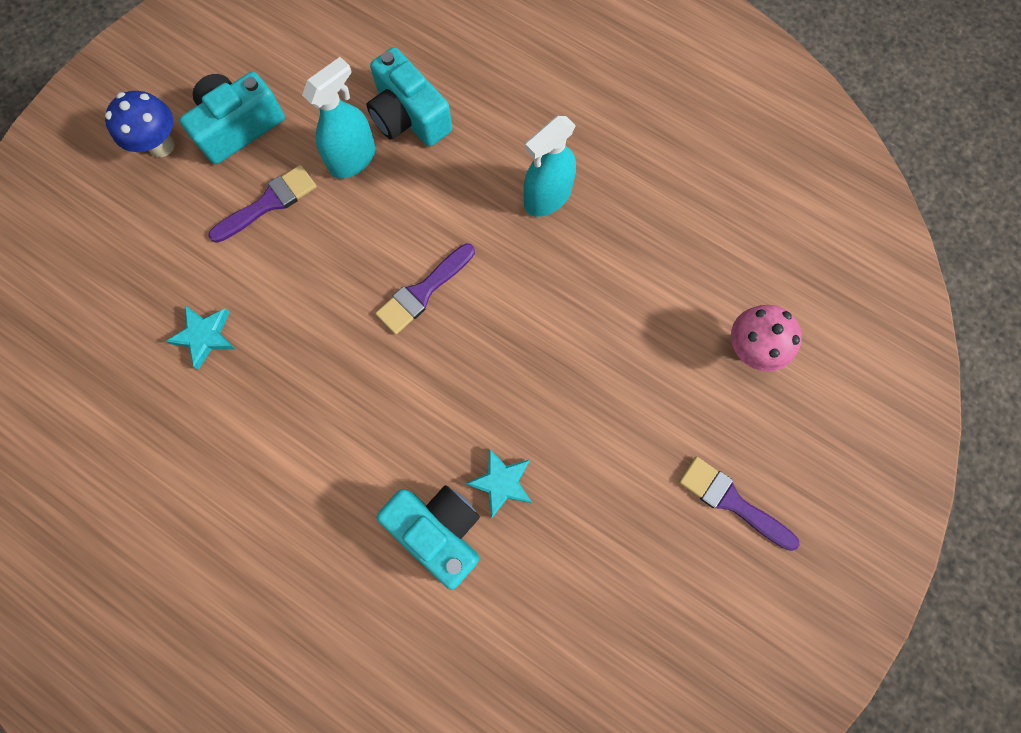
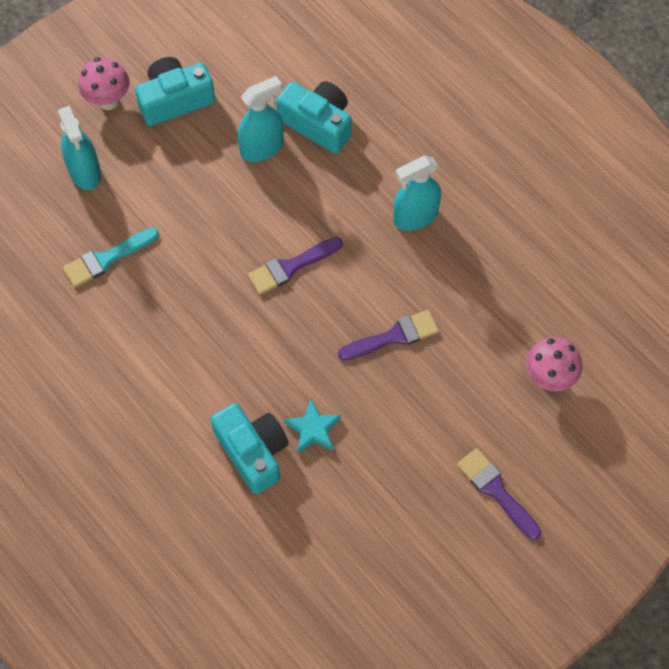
camera: 15 degrees right, 10 degrees down
blue mushroom [105,91,174,157] -> pink mushroom [78,57,129,110]
turquoise star [166,305,235,370] -> turquoise brush [63,228,159,288]
purple brush [208,165,317,243] -> purple brush moved to [338,310,439,361]
turquoise camera [366,47,452,146] -> turquoise camera turned 150 degrees clockwise [276,81,351,154]
none -> turquoise spray bottle [58,106,101,190]

